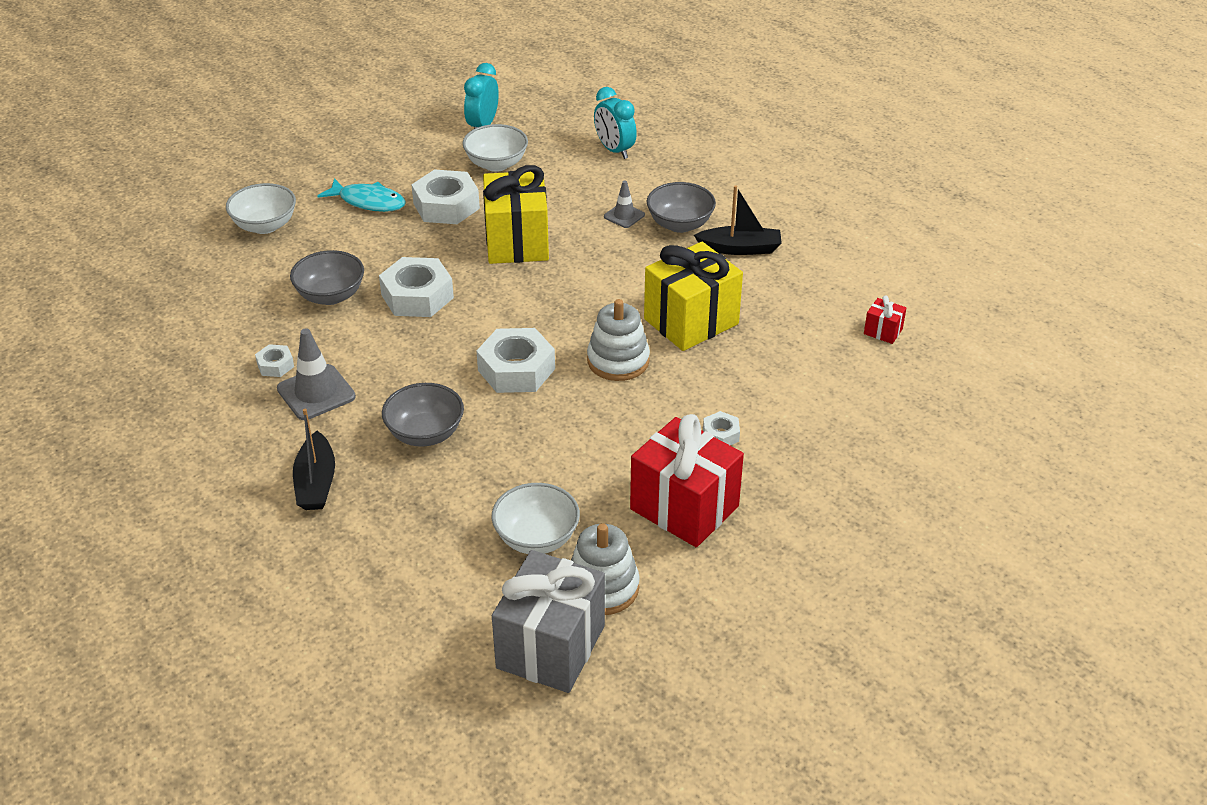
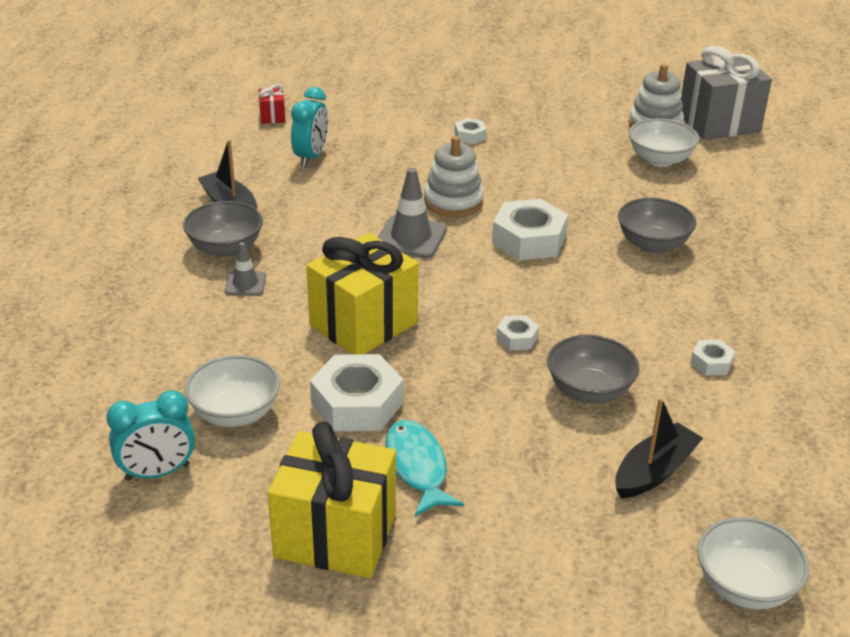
camera: 130 degrees left, 5 degrees down
white bowl [226,183,296,234] -> white bowl moved to [697,517,810,609]
grey traffic cone [277,328,356,420] -> grey traffic cone moved to [377,168,447,258]
black boat [293,409,335,510] -> black boat moved to [615,398,703,499]
white nut [379,257,454,317] -> white nut [496,315,539,350], size x0.50
turquoise clock [594,87,637,159] -> turquoise clock moved to [291,87,328,167]
red gift [630,414,744,547] -> none
yellow gift [644,242,743,351] -> yellow gift moved to [268,421,396,578]

